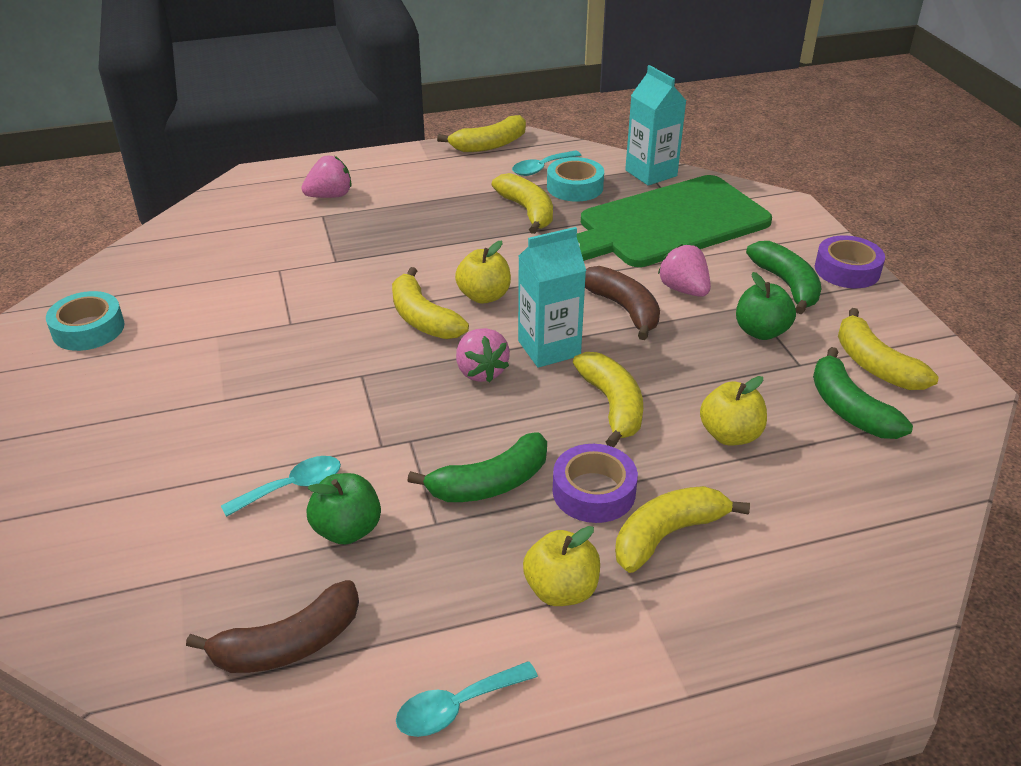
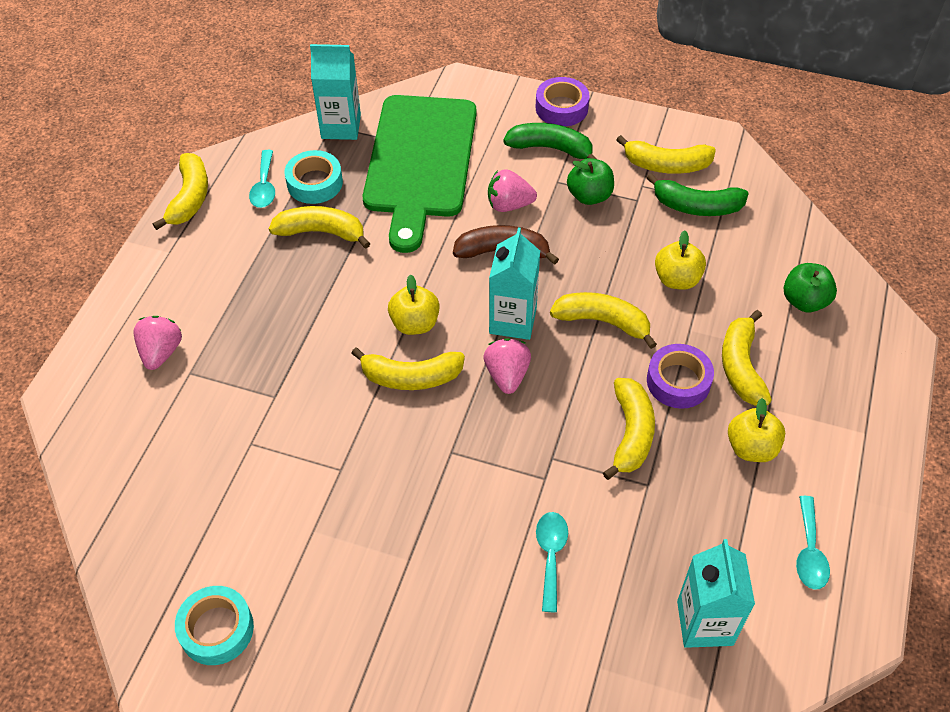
camera: 55 degrees left, 15 degrees up
brown banana [186,580,359,673] -> turquoise carton [677,539,755,648]
green apple [307,473,381,545] -> green apple moved to [784,263,837,312]
green banana [407,432,547,502] -> yellow banana [603,378,655,480]
pink strawberry [456,328,510,383] -> pink strawberry turned 105 degrees counterclockwise [483,339,531,394]

